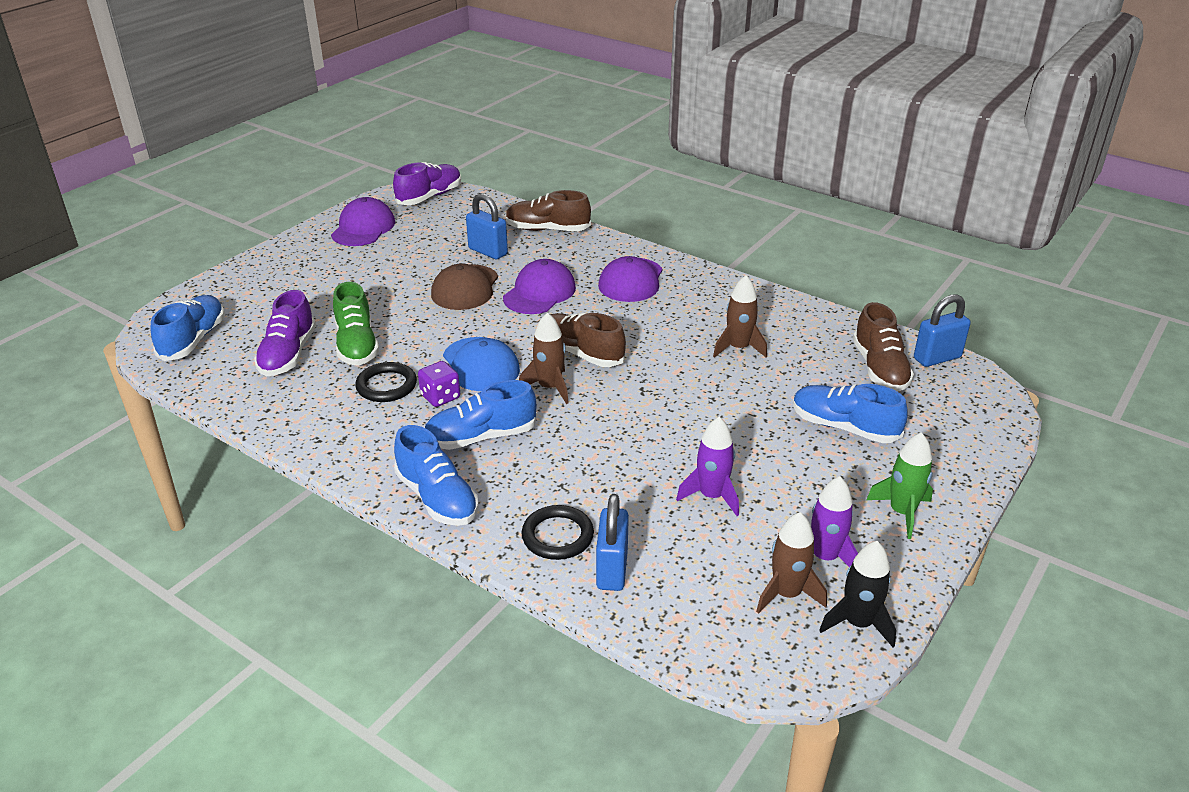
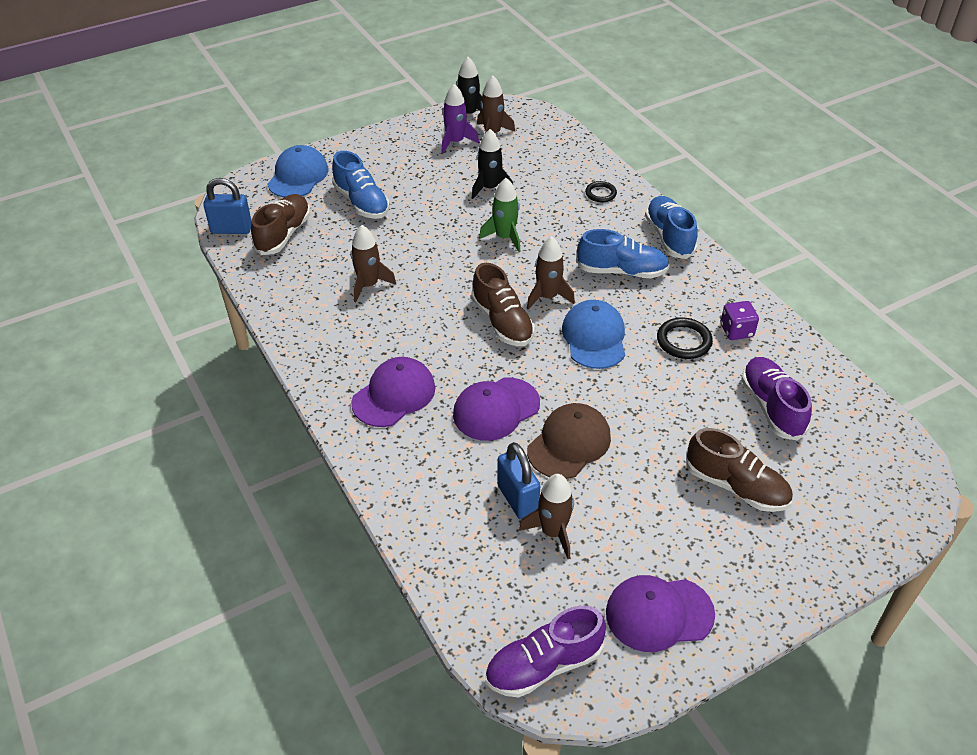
camera: 155 degrees left, 10 degrees up
blue shoe [151,295,225,361] -> none
purple shoe [254,290,316,376] -> purple shoe turned 45 degrees counterclockwise [741,357,812,441]
purple cap [331,197,395,246] -> purple cap turned 45 degrees clockwise [606,575,715,652]
green shoe [333,282,379,366] -> none
purple dice [418,361,460,407] -> purple dice moved to [720,301,759,340]
brown shoe [506,190,591,231] -> brown shoe moved to [686,428,793,512]
black ring [521,505,594,560] -> black ring [585,181,617,202], size x0.67
blue padlock [596,494,629,591] -> none
purple rocket [676,417,739,516] -> black rocket [472,129,513,199]
green rocket [866,432,933,539] -> green rocket moved to [479,178,521,252]
none -> blue cap [267,145,328,198]
none -> brown rocket [519,474,574,559]

